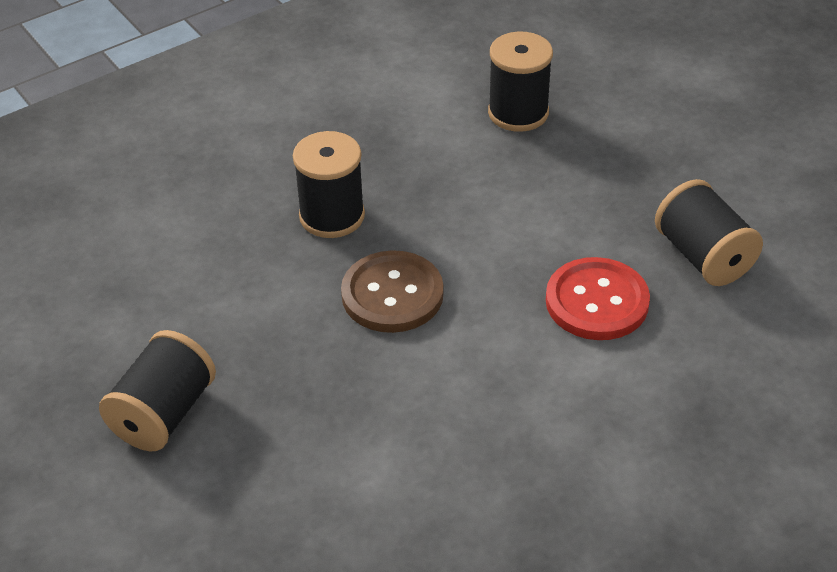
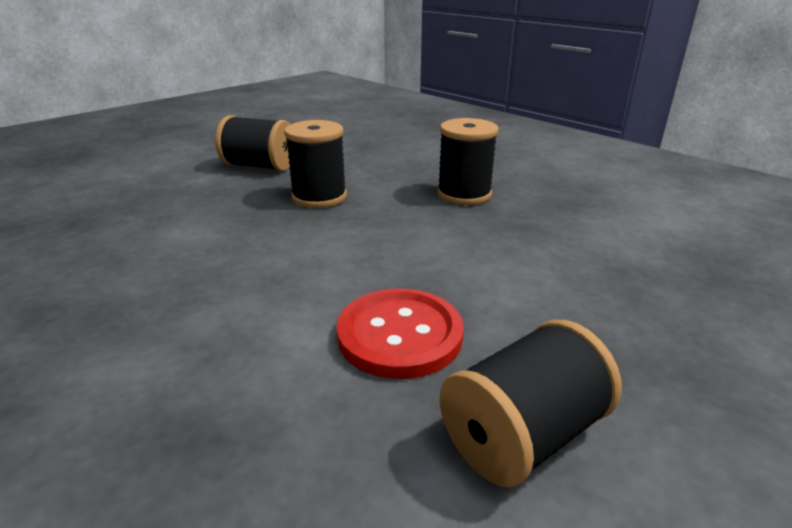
camera: 80 degrees right, 15 degrees down
brown button [341,250,444,333] -> none
black spool [488,32,553,132] -> black spool moved to [284,120,347,208]

